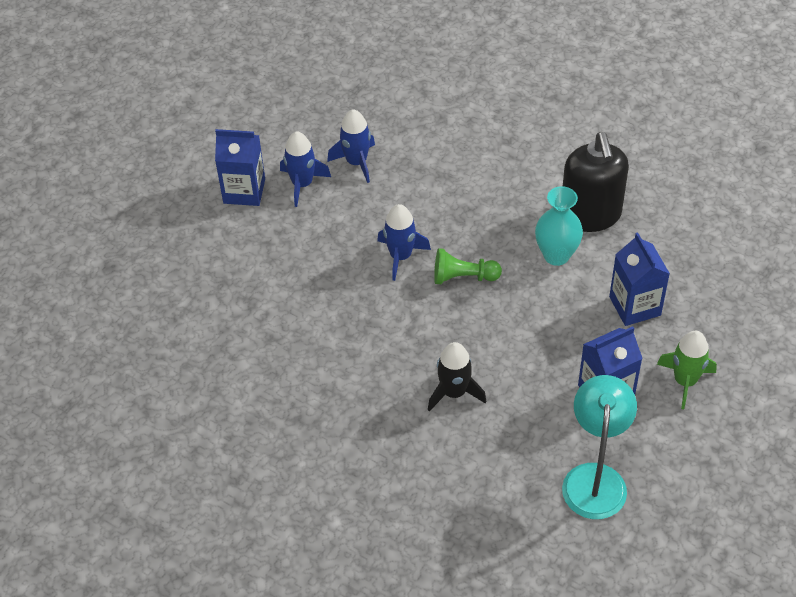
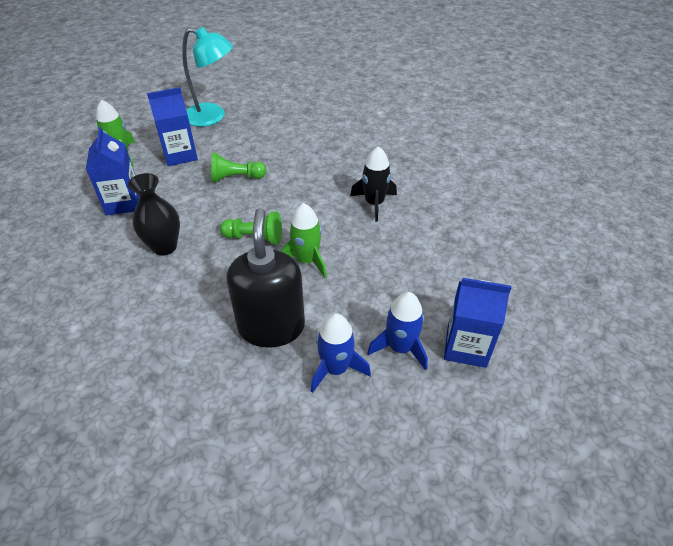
camera: 175 degrees left, 5 degrees down
blue rocket [377,204,431,281] -> green rocket [280,203,327,278]
black rocket [428,342,487,412] -> black rocket moved to [350,146,397,222]
turquoise vase [535,186,583,266] -> black vase [128,173,180,256]
turquoise lamp [562,375,637,519] -> turquoise lamp turned 90 degrees counterclockwise [182,27,233,127]
black soap dispenser [563,132,629,232] -> black soap dispenser moved to [227,208,305,348]
none -> green pawn [211,153,266,182]

